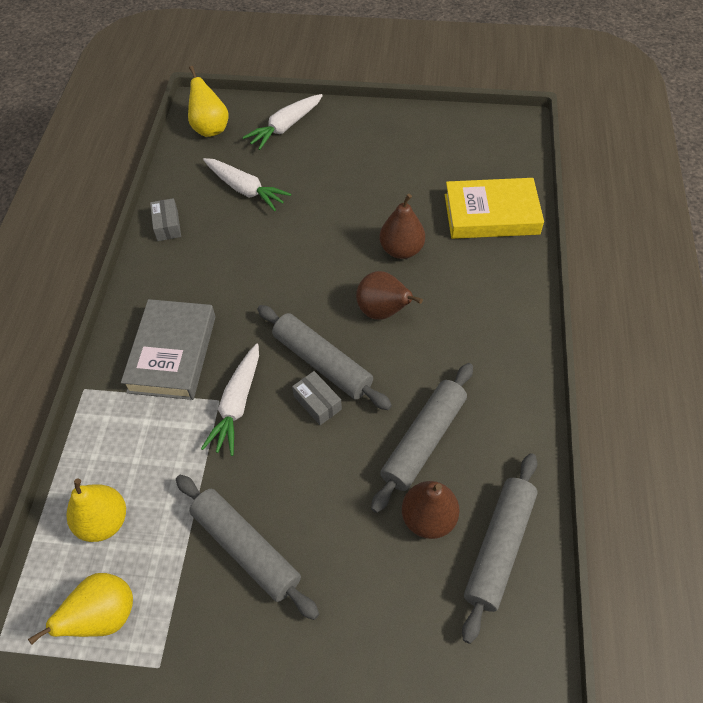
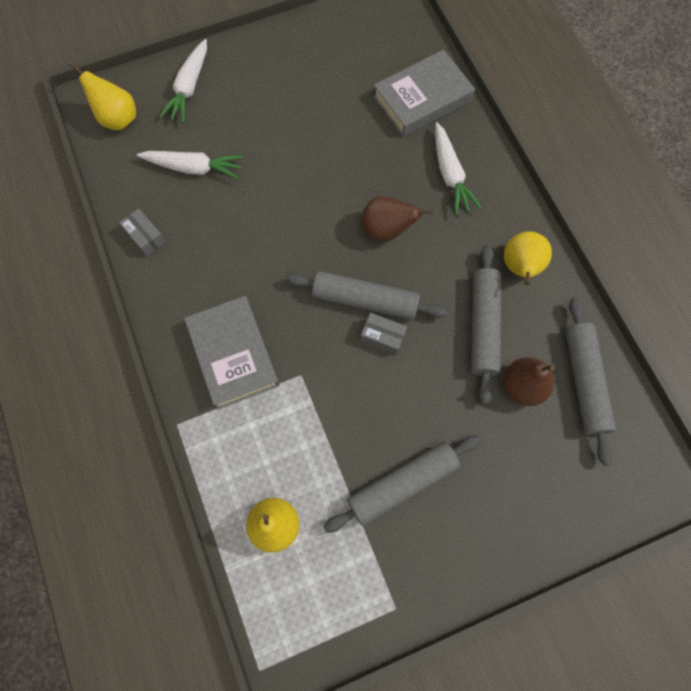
camera: 30 degrees left, 15 degrees up
yellow pear [28,573,133,645] -> yellow pear moved to [504,231,552,285]
grey rolling pin [176,475,319,620] -> grey rolling pin turned 45 degrees counterclockwise [323,435,482,533]
white carrot [201,343,259,456] -> white carrot moved to [435,122,482,215]
brown pear [380,194,425,259] -> none
yellow book [445,178,544,239] -> grey book [373,50,475,137]

